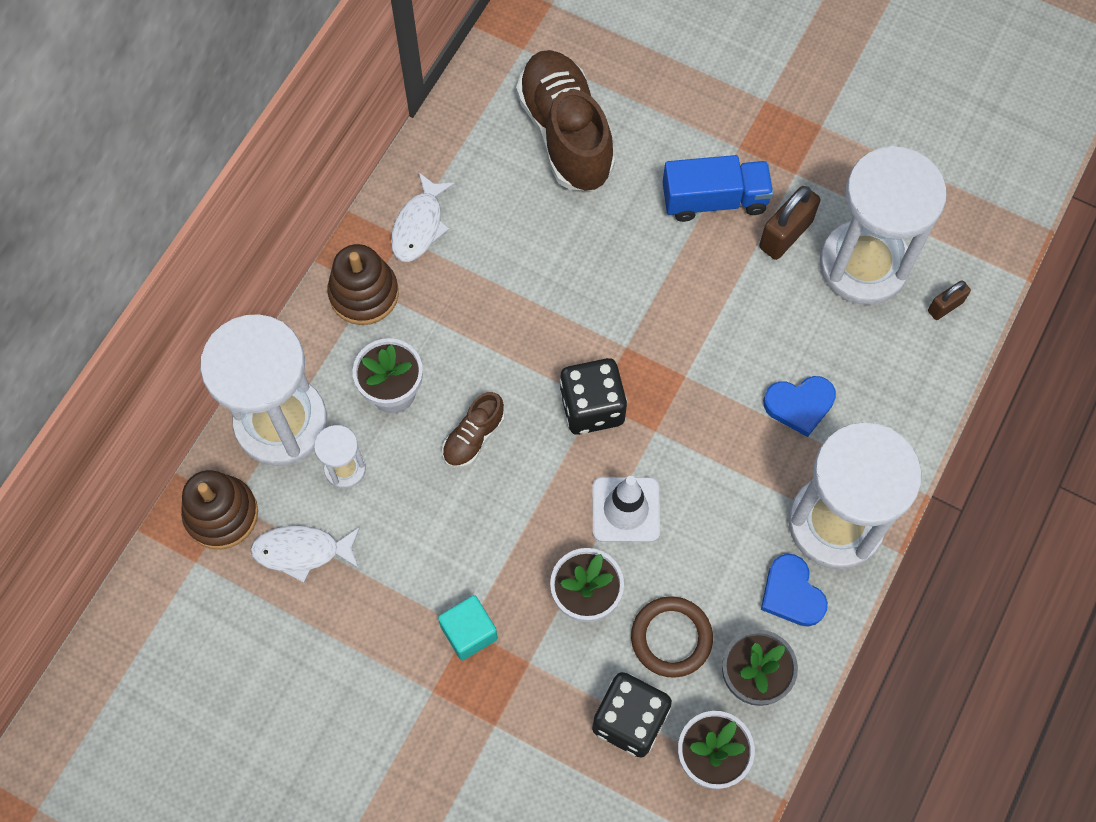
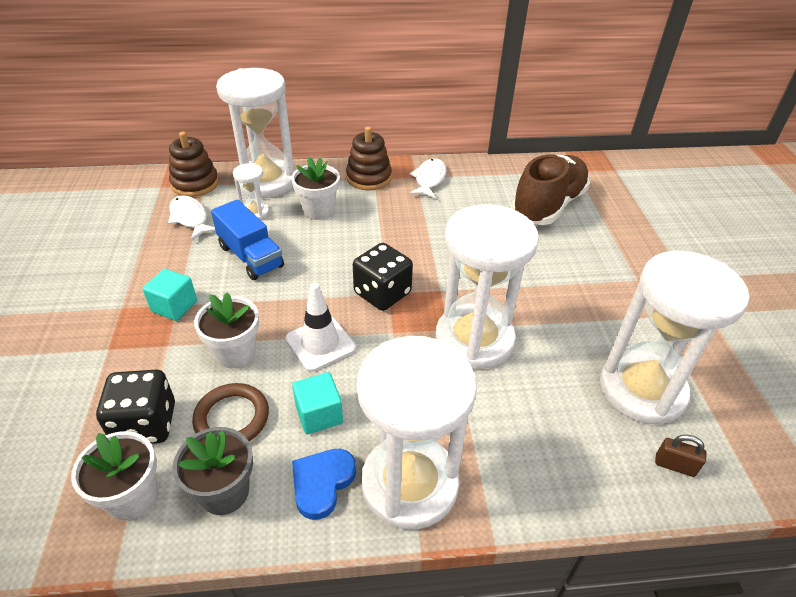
camera: 55 degrees right, 25 degrees down
white fish [391,173,455,262] -> white fish turned 120 degrees clockwise [409,158,446,198]
brown shoe [442,392,504,468] -> none
blue truck [662,155,773,222] -> blue truck moved to [211,199,284,280]
brown padlock [759,186,820,260] -> none
blue heart [763,376,836,437] -> none
none -> turquoise cube [292,372,343,434]
none -> white hourglass [436,204,539,369]

